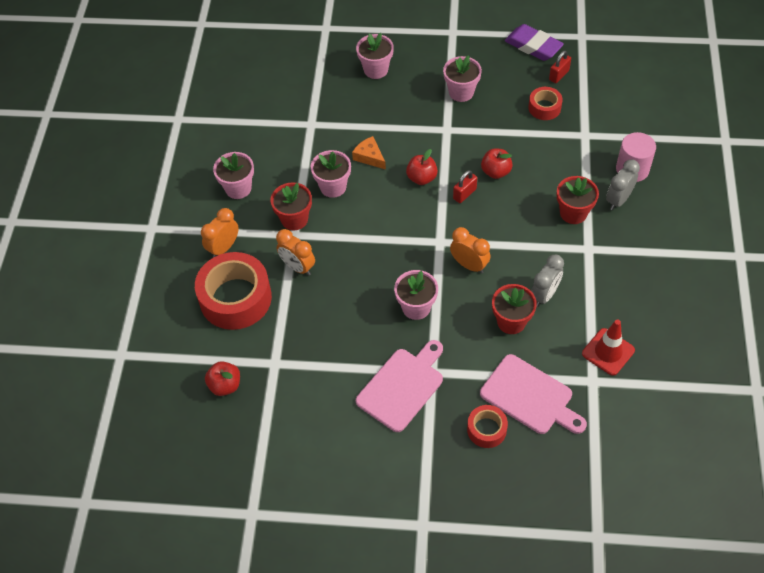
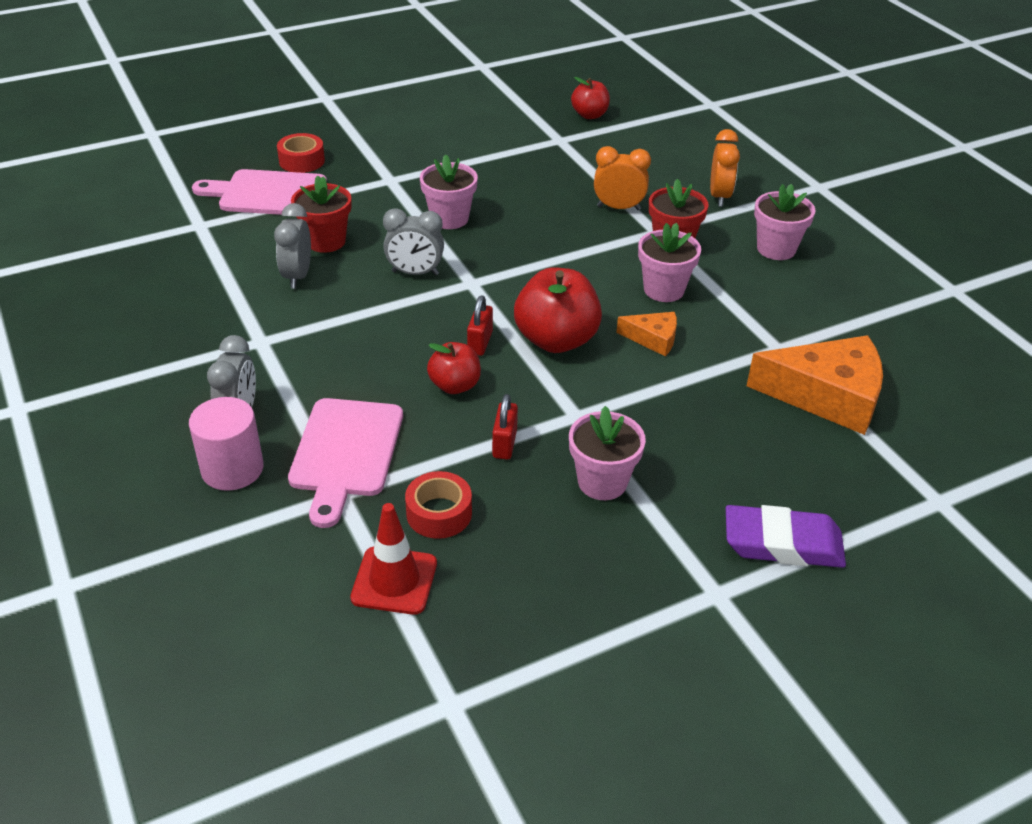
camera: 145 degrees right, 15 degrees down
red tape [195,252,272,330] -> none
pink flower pot [356,33,394,79] -> none
pink cutting board [356,340,443,432] -> pink cutting board moved to [288,398,403,528]
red apple [406,149,438,185] -> red apple [514,267,602,353], size x1.70
orange clock [450,227,491,273] -> grey clock [383,208,444,275]
purple eraser [505,24,564,61] -> purple eraser moved to [726,505,846,568]
red padlock [549,50,571,83] -> red padlock moved to [492,394,518,460]
red flower pot [557,176,599,224] -> none
red traffic cone [582,319,635,376] -> red traffic cone moved to [350,503,437,615]
none -> orange cheese [747,335,883,435]

